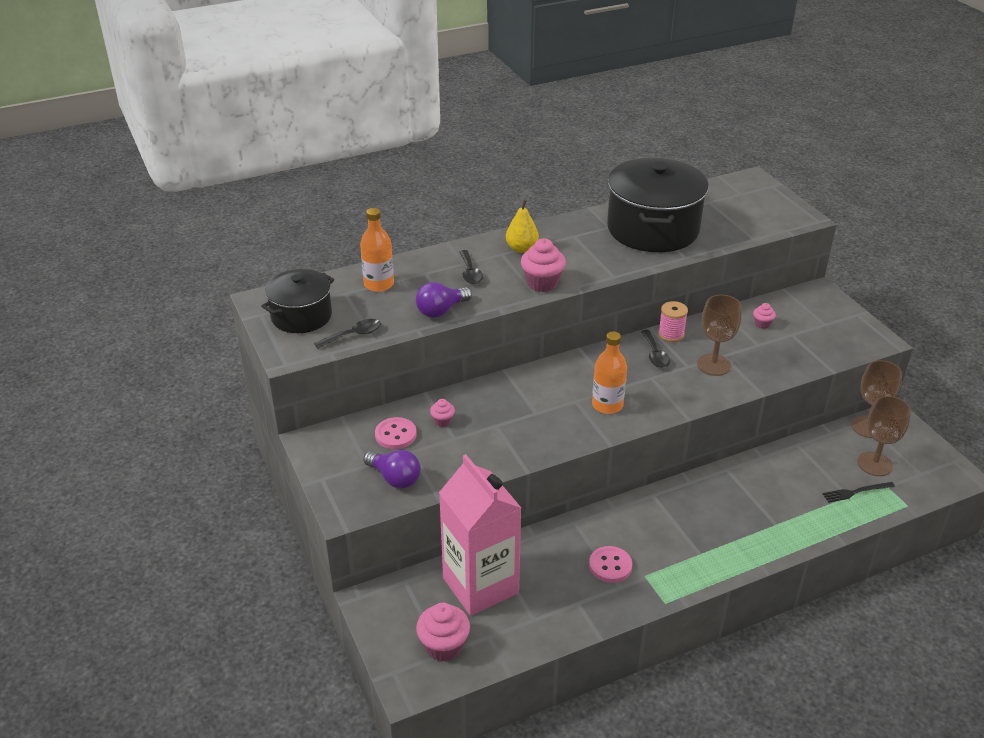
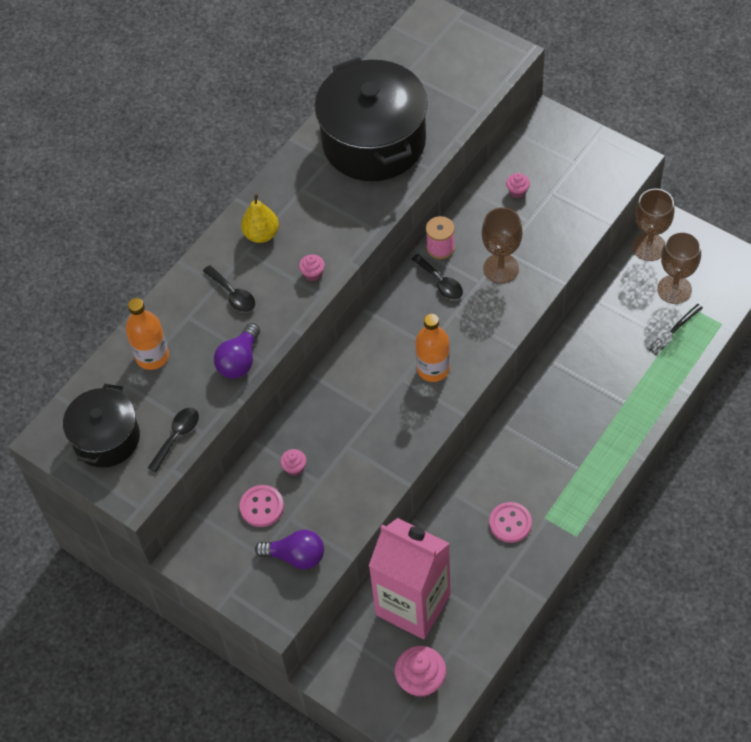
camera: 25 degrees left, 20 degrees up
pink cupcake [521,238,566,292] -> pink cupcake [299,254,325,281], size x0.52

